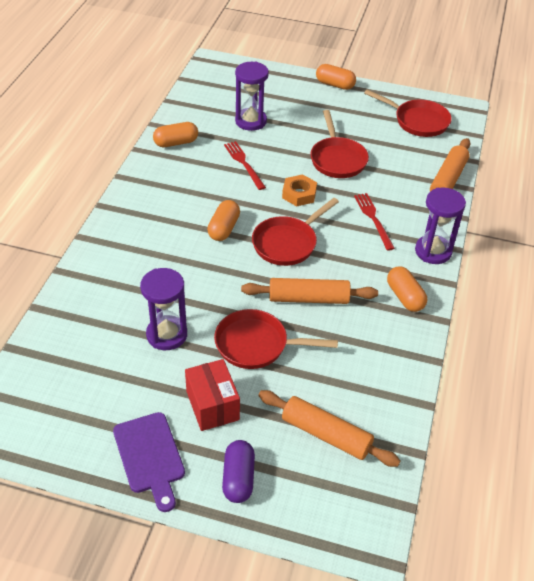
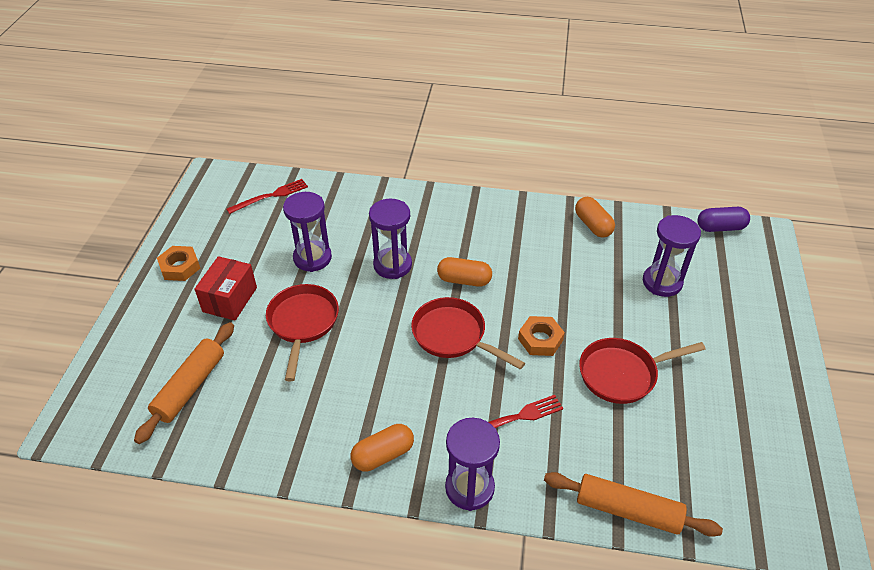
camera: 85 degrees right, 0 degrees up
purple cutting board [113,412,185,512] -> orange nut [157,246,200,281]
red box [185,359,240,431] -> red box turned 45 degrees counterclockwise [194,256,257,321]
purple capsule [222,440,255,503] -> purple capsule moved to [697,207,750,232]
red fork [224,141,266,190] -> red fork moved to [226,179,308,214]
orange rolling pin [241,278,378,304] -> none
orange capsule [316,64,356,90] -> none
red pan [364,89,452,137] -> none
none -> purple hourglass [369,199,412,279]

